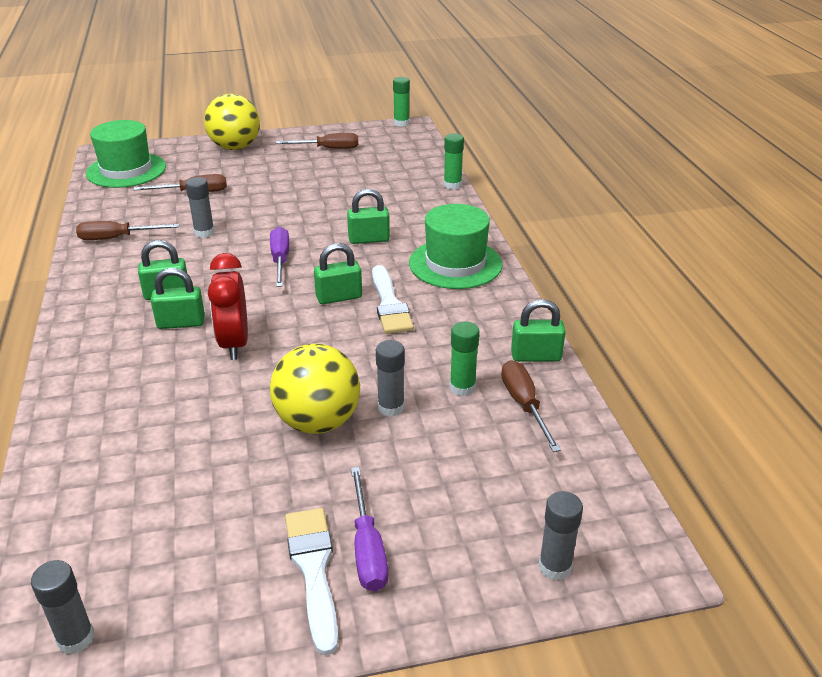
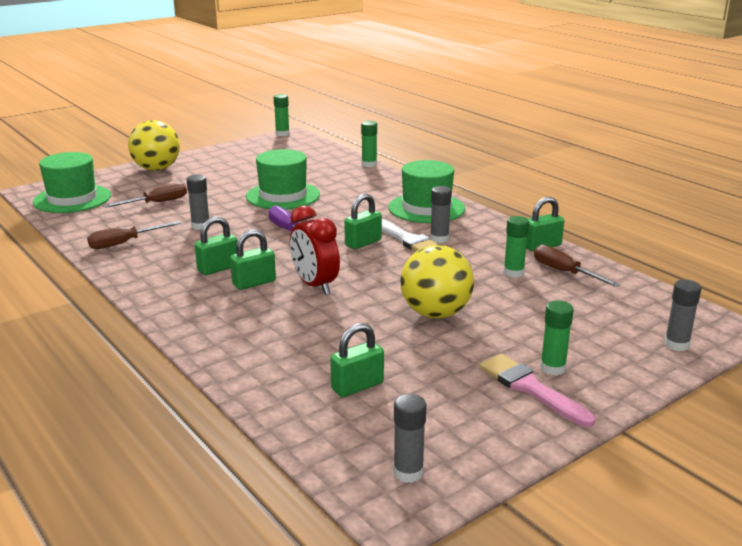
camera: 25 degrees left, 10 degrees down
brown screwdriver [276,133,358,149] -> none
white brush [285,508,338,655] -> pink brush [479,354,595,427]
green padlock [347,189,390,244] -> green padlock moved to [330,323,384,397]
purple screwdriver [351,467,388,591] -> green glue stick [540,300,574,375]
grey glue stick [376,340,405,417] -> grey glue stick moved to [430,186,452,243]
none -> green hat [246,149,320,209]

